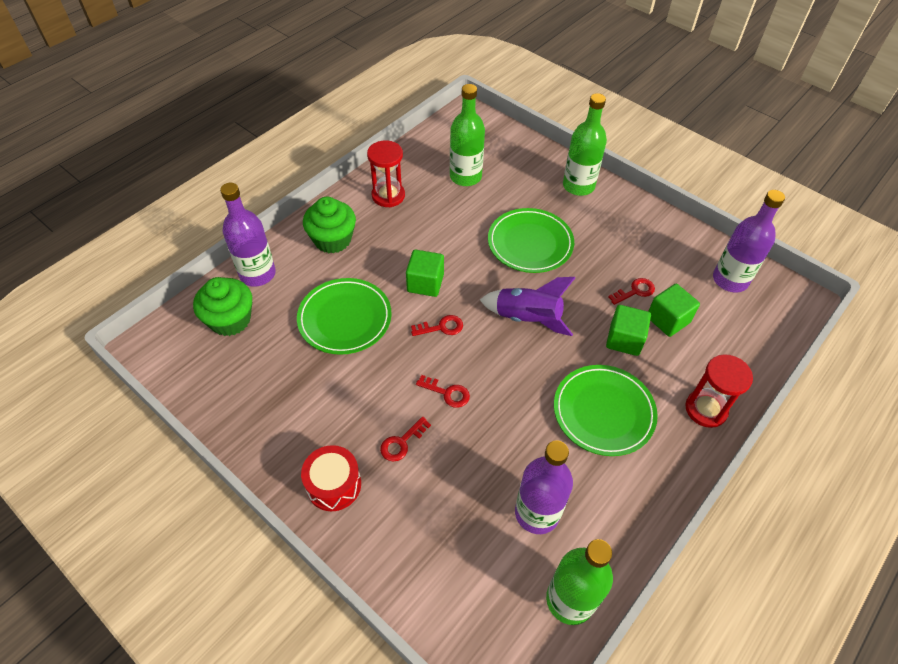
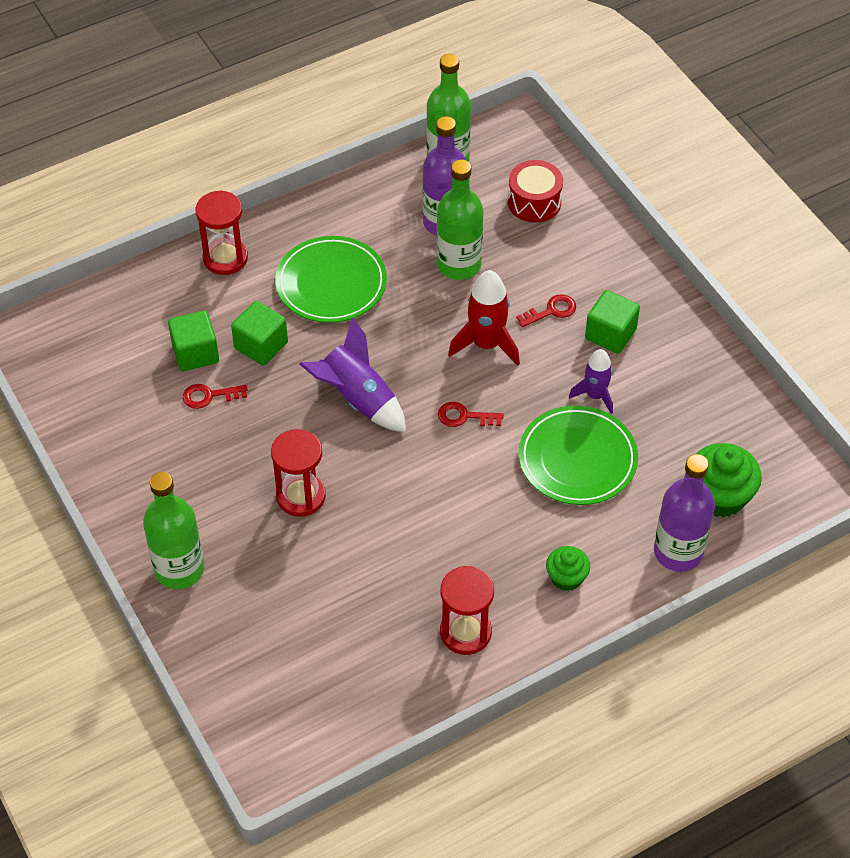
camera: 160 degrees left, 0 degrees up
red drum [301,445,361,511] -> red drum moved to [508,160,563,223]
green cupcake [303,197,356,254] -> green cupcake [546,546,590,591], size x0.59
green cube [406,250,444,297] -> green cube moved to [585,290,640,354]
red key [416,375,470,408] -> red rocket [448,270,520,366]
green bottle [450,84,485,186] -> green bottle moved to [436,159,483,280]
green plate [488,208,574,273] -> red hourglass [271,429,326,517]
purple bottle [713,190,785,292] -> none
none -> purple rocket [569,349,613,414]

